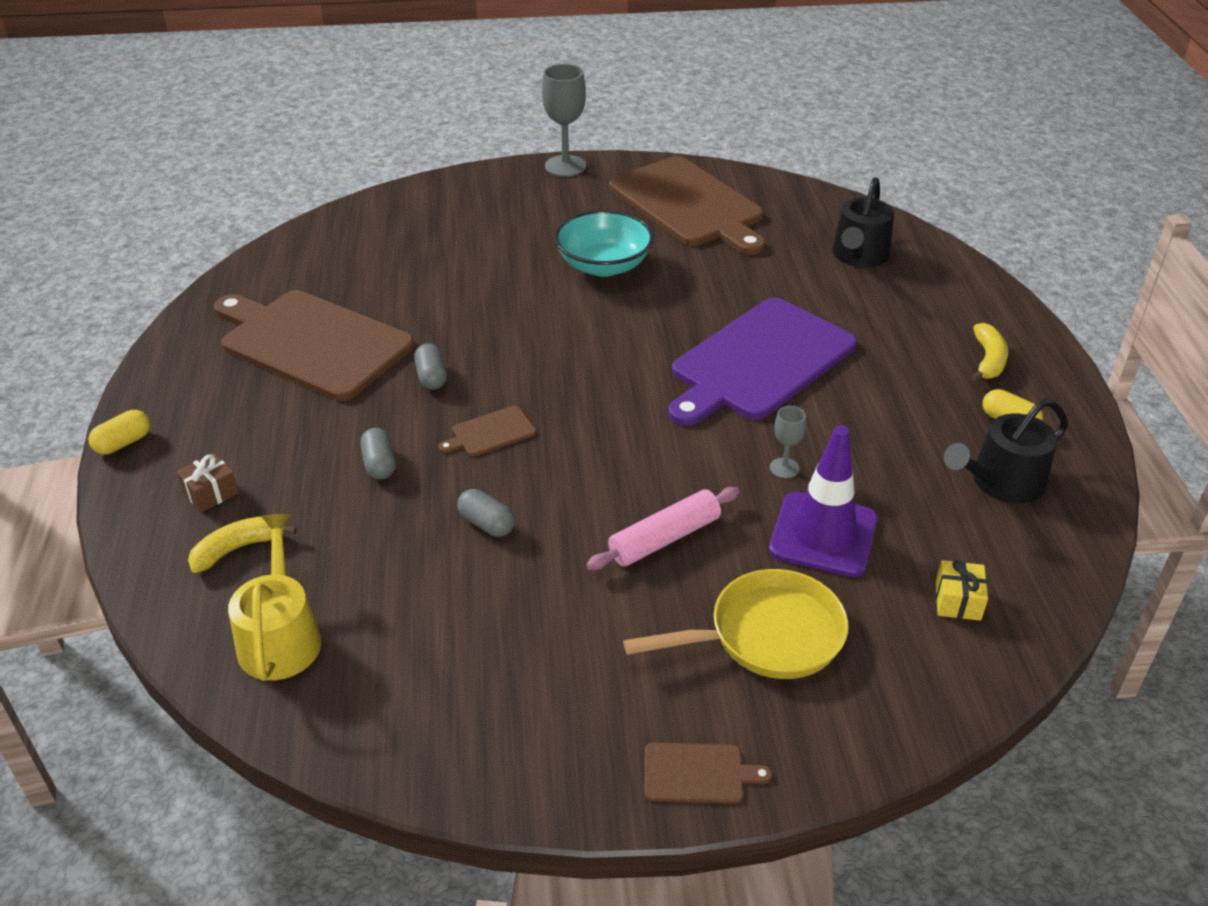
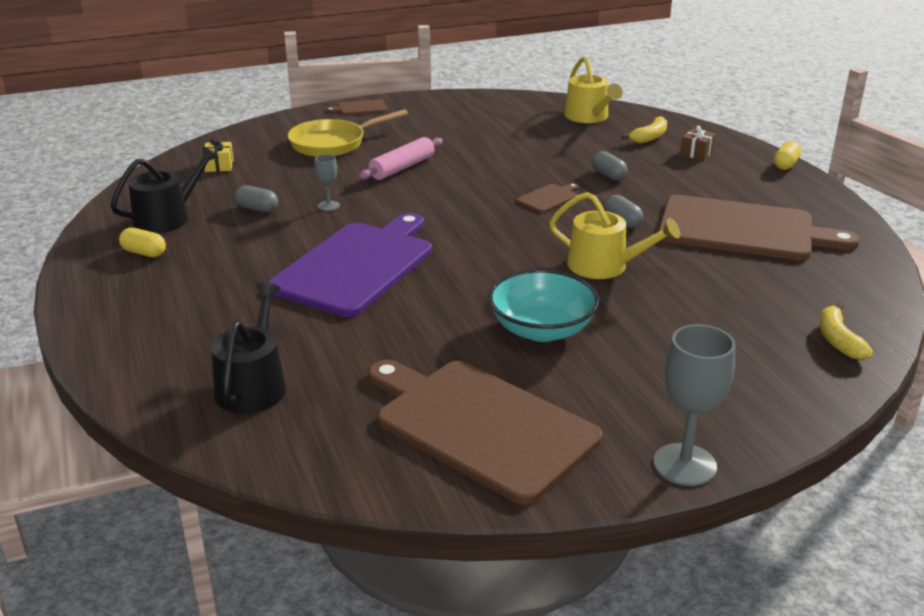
camera: 165 degrees right, 10 degrees down
grey capsule [457,489,515,537] -> grey capsule moved to [235,185,278,212]
purple traffic cone [769,425,878,577] -> none
yellow banana [971,323,1008,381] -> yellow banana moved to [820,303,873,360]
none -> yellow watering can [549,192,680,279]

